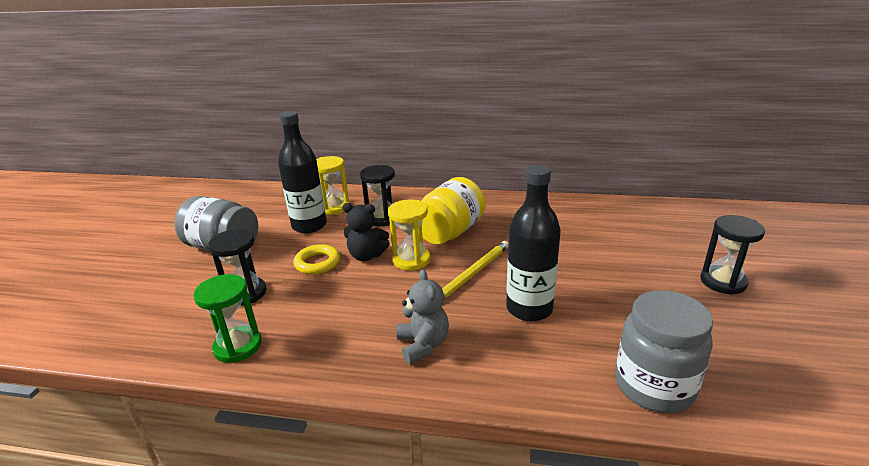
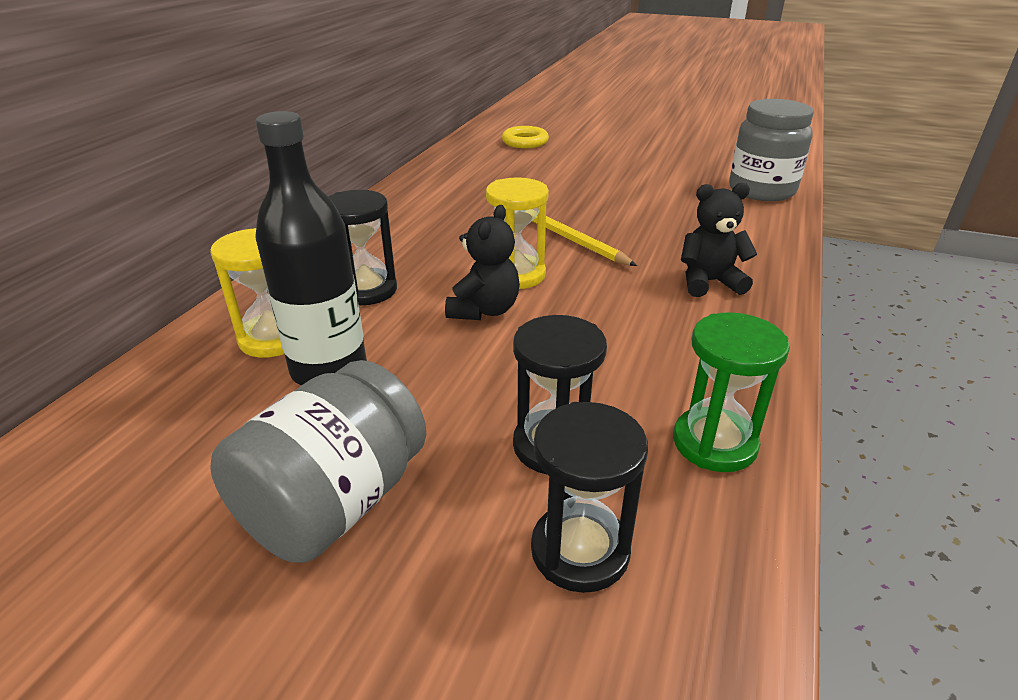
camera: 80 degrees left, 5 degrees up
yellow ring [293,244,340,275] -> yellow ring moved to [502,126,549,148]
grey teddy bear [397,269,449,364] -> black teddy bear [681,183,757,297]
yellow jar [421,177,485,244] -> none
black bottle [506,165,561,321] -> none
black hourglass [700,215,765,295] -> black hourglass moved to [531,402,648,593]

